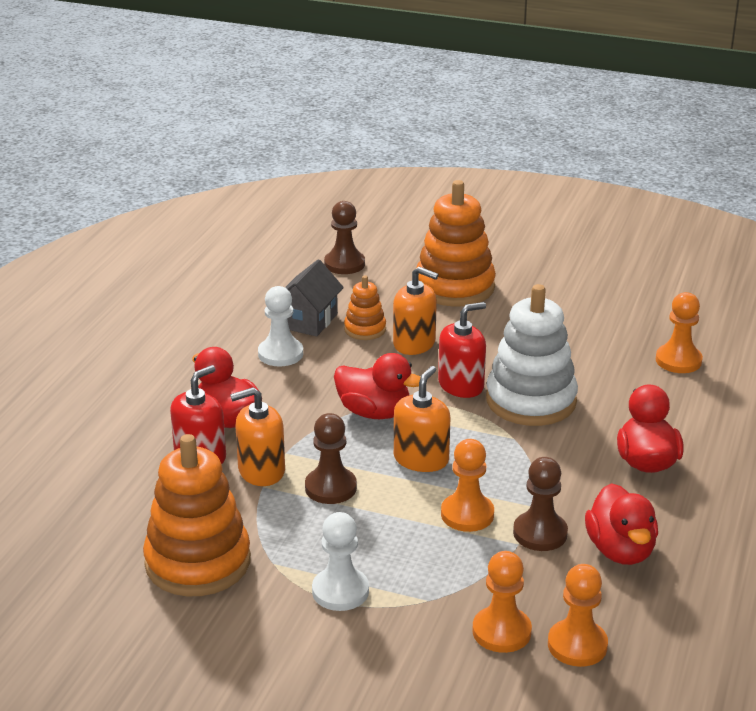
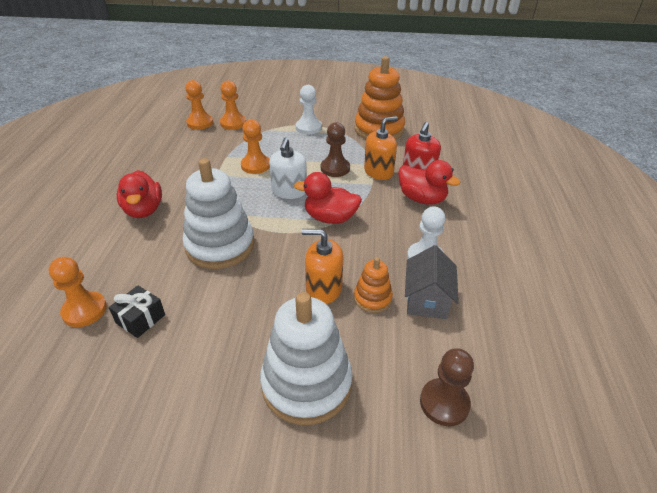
camera: 165 degrees right, 10 degrees up
orange soap dispenser [394,366,450,472] -> white soap dispenser [269,137,307,199]
orange stacking toy [416,180,496,307] -> white stacking toy [260,292,352,425]
red soap dispenser [438,302,486,398] -> none
brown pawn [513,457,568,551] -> none
red duck [585,483,658,565] -> none
none -> black gift [109,286,165,338]

